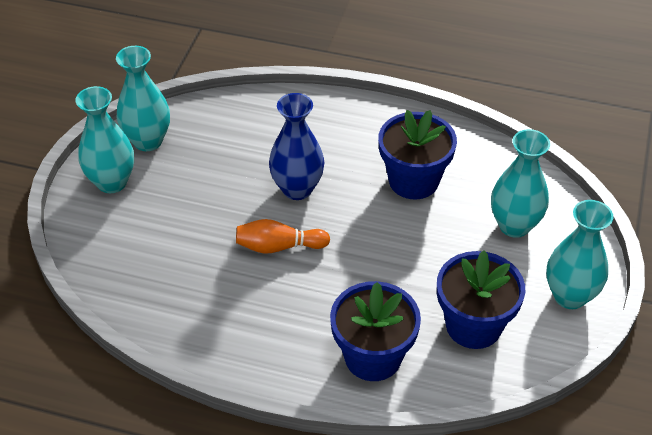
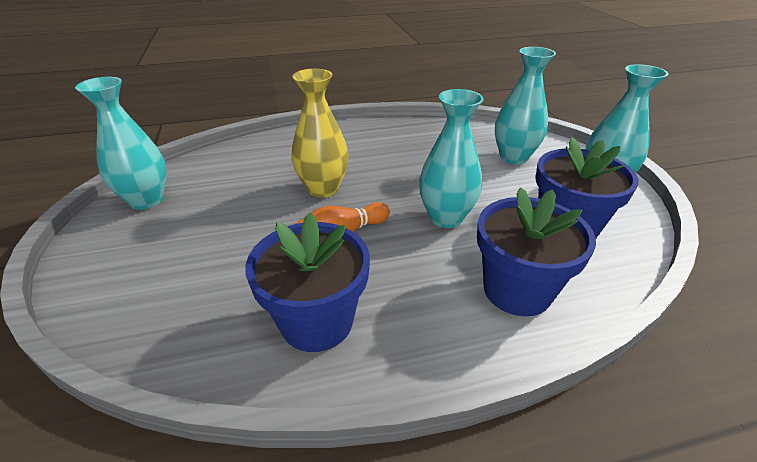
camera: 30 degrees left, 10 degrees down
turquoise vase [75,86,134,193] -> turquoise vase moved to [419,89,484,228]
blue vase [269,93,324,200] -> yellow vase [292,69,349,198]
blue flower pot [378,110,457,199] -> blue flower pot moved to [245,212,370,352]

